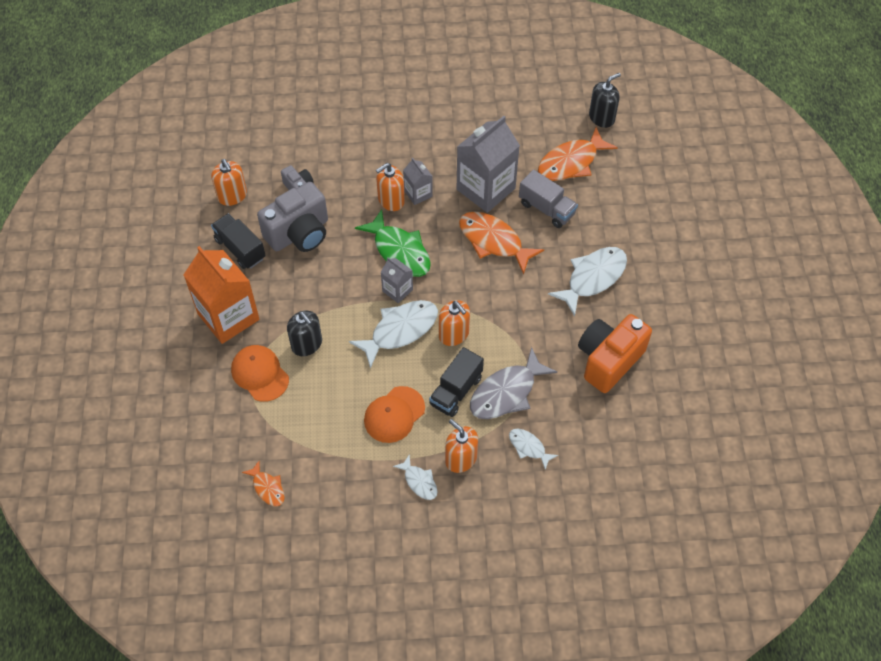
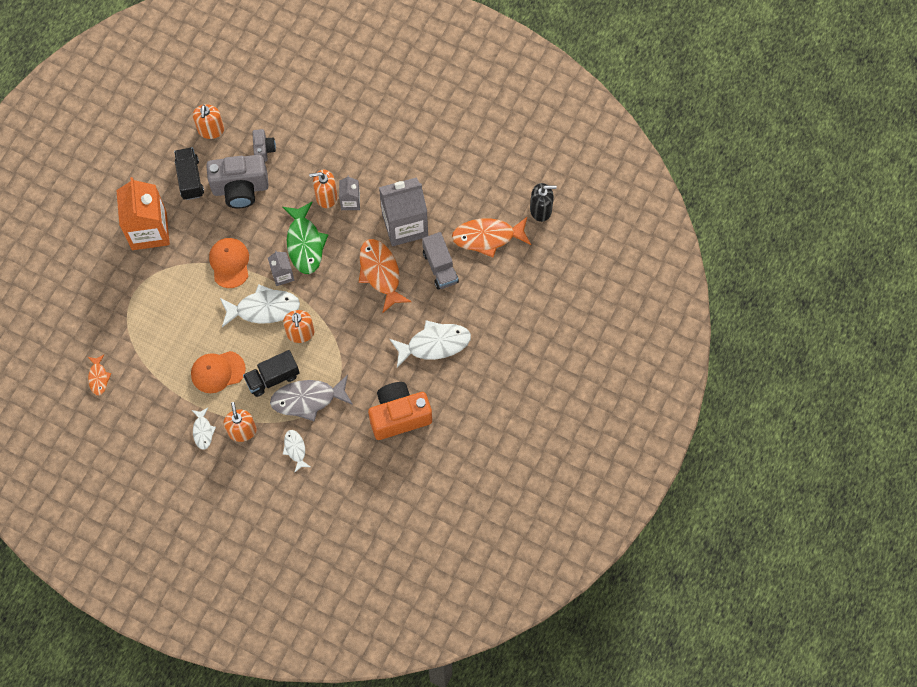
camera: 30 degrees right, 10 degrees up
orange cap [231,345,289,402] -> orange cap moved to [209,238,249,288]
black soap dispenser [287,311,322,356] -> none

